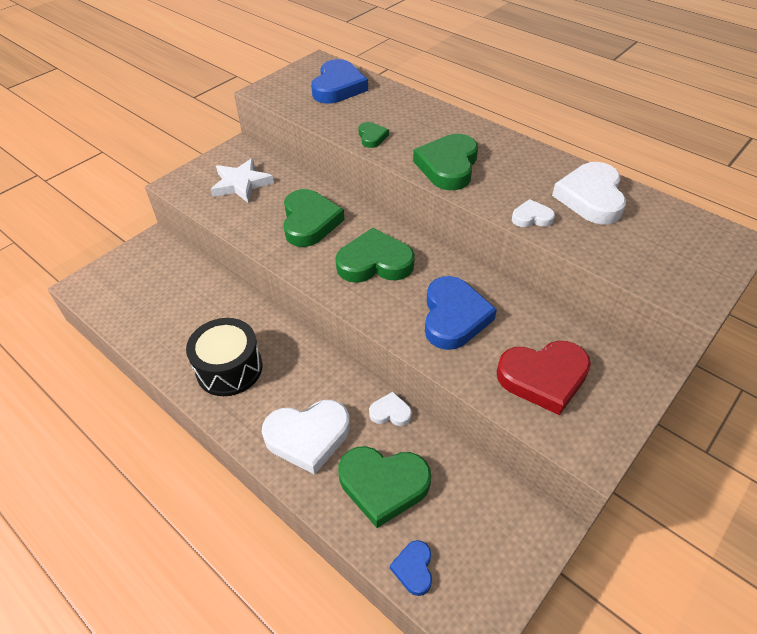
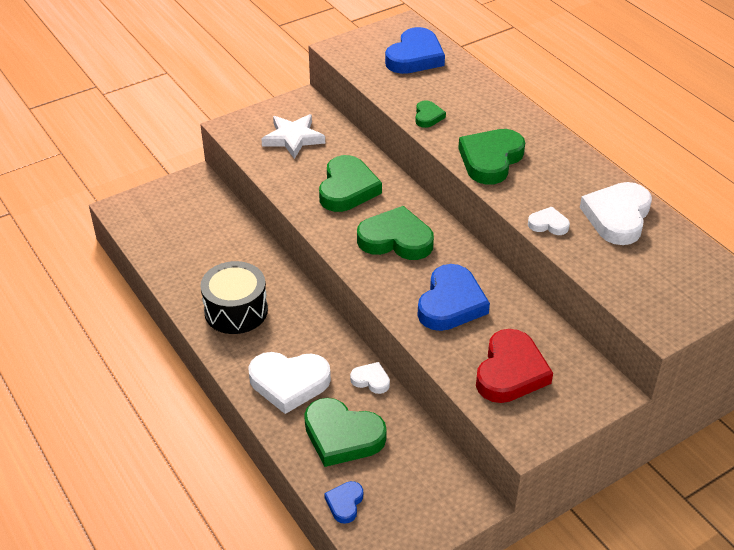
camera: 15 degrees right, 5 degrees down
red heart [497,341,591,415] -> red heart turned 75 degrees counterclockwise [476,329,553,403]

